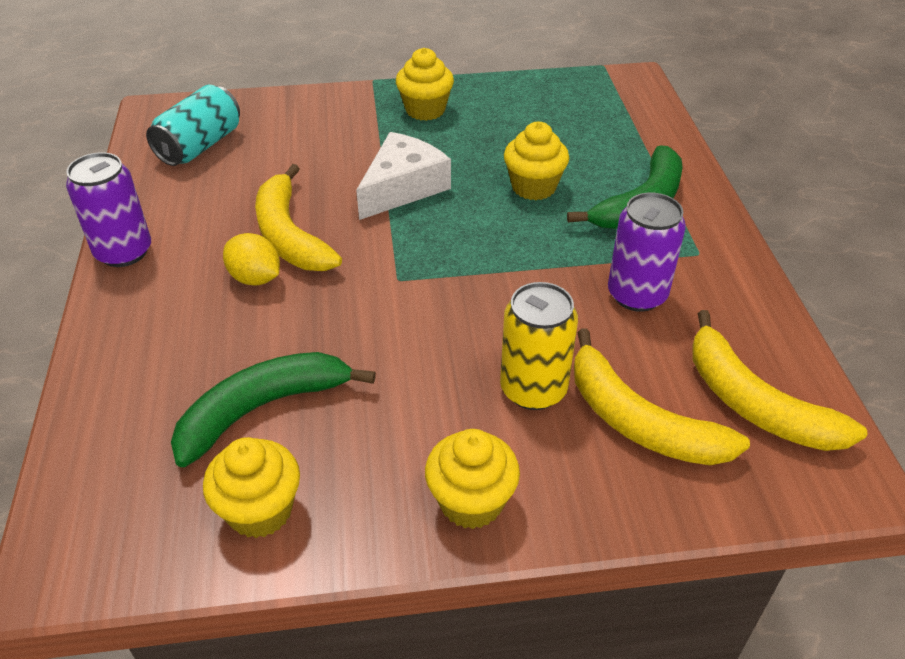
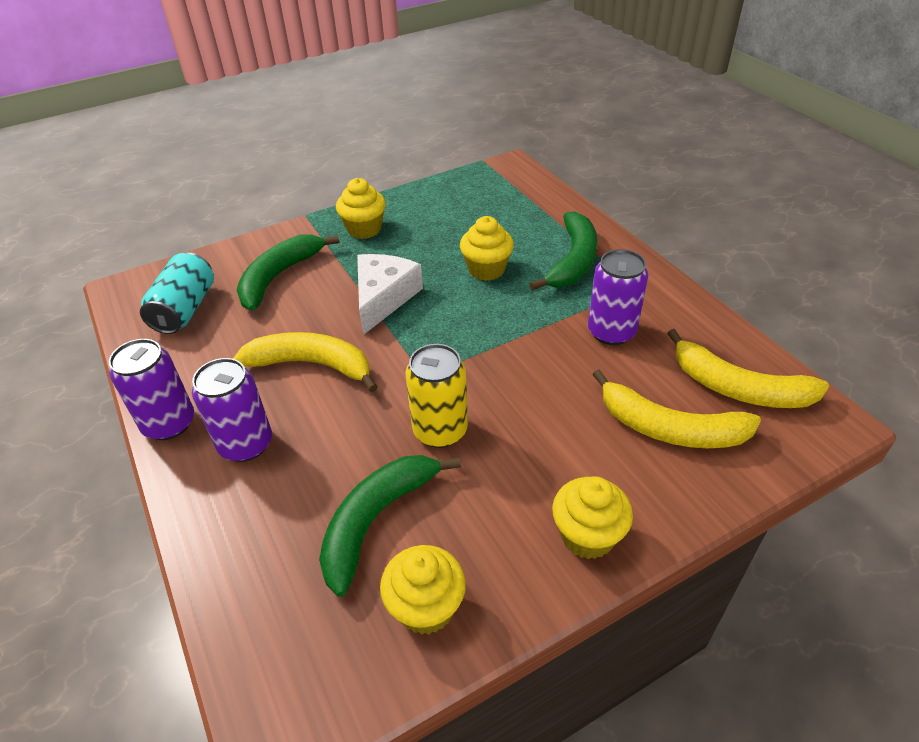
camera: 20 degrees left, 0 degrees up
yellow lemon [223,233,280,286] -> none
yellow banana [255,164,342,271] -> yellow banana turned 150 degrees clockwise [233,332,378,393]
yellow can [500,282,578,410] -> yellow can moved to [406,344,468,448]
none -> purple can [192,358,272,462]
none -> green banana [237,234,340,311]

